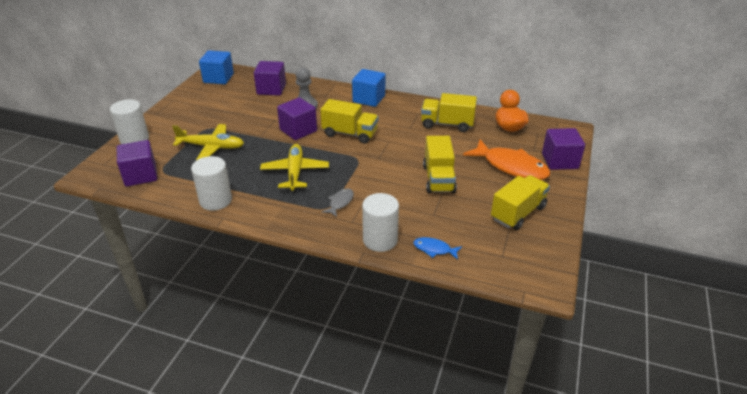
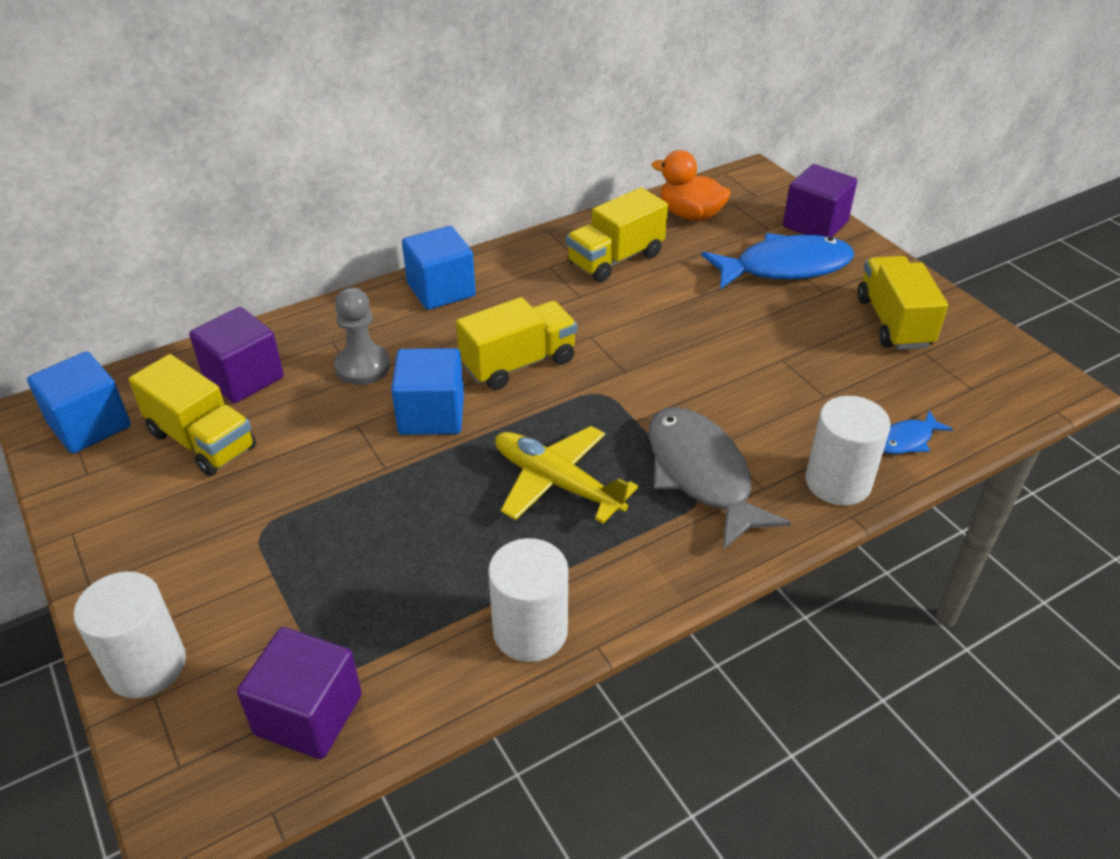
camera: 50 degrees left, 5 degrees up
yellow plane [172,124,244,160] -> none
purple cube [277,97,317,140] -> blue cube [391,348,464,435]
grey fish [322,188,354,217] -> grey fish [648,407,791,550], size x2.13
yellow truck [423,136,457,193] -> yellow truck moved to [128,354,256,476]
orange fish [463,139,551,180] -> blue fish [701,233,854,289]

